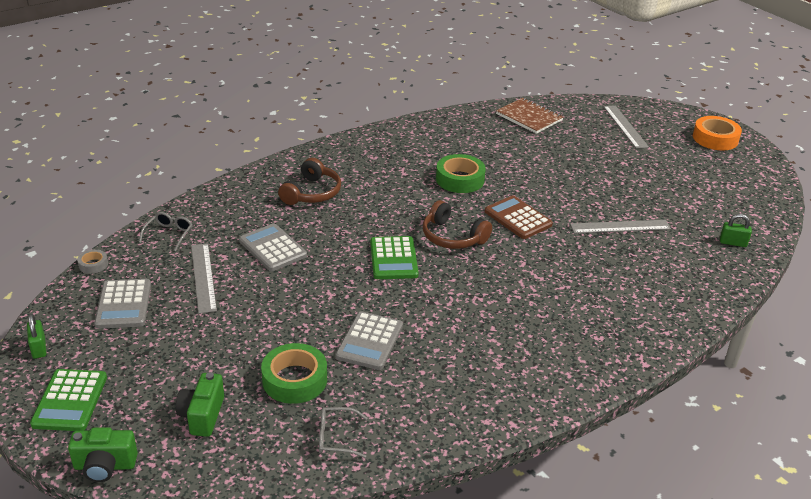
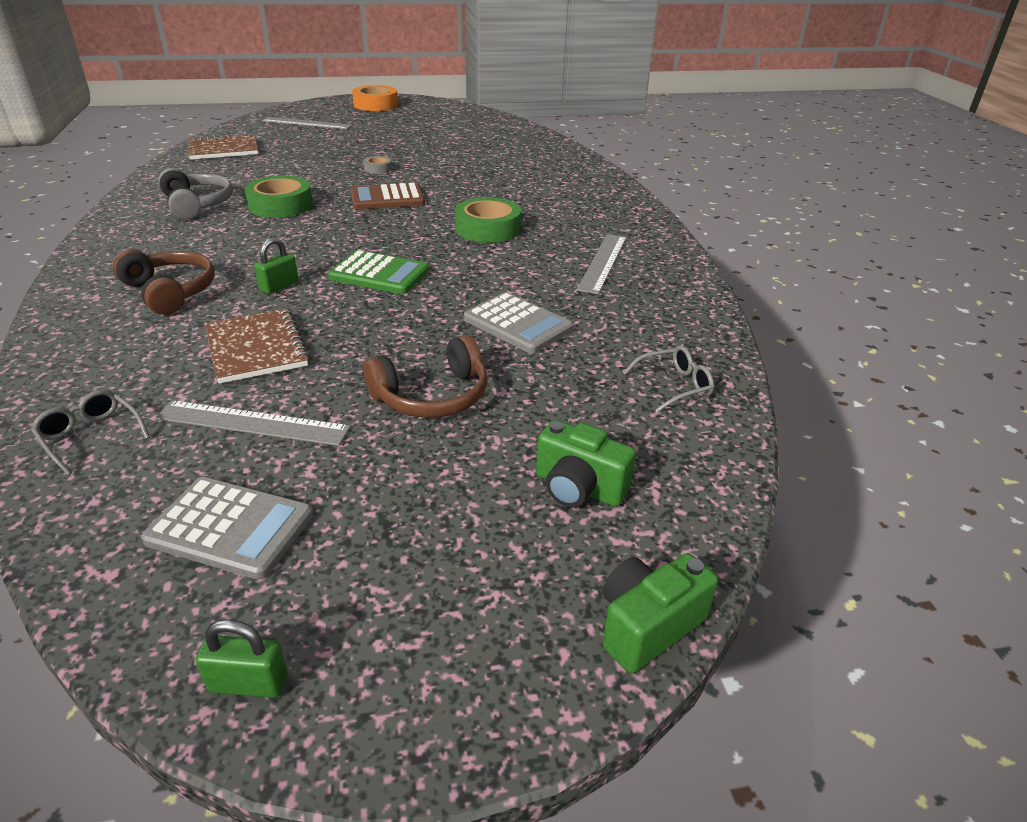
camera: 65 degrees left, 0 degrees up
green calculator [30,369,107,431] -> none
green camera [68,427,138,482] -> green camera turned 150 degrees counterclockwise [603,553,718,673]
grey tape [77,249,108,274] -> grey tape moved to [363,156,392,174]
grey calculator [239,224,307,271] -> brown notebook [205,308,310,384]
green tape [261,343,327,404] -> green tape moved to [455,197,521,243]
grey glasses [319,407,367,458] -> grey glasses turned 135 degrees counterclockwise [623,345,714,412]
brown headphones [423,200,492,249] -> brown headphones moved to [363,335,488,418]
grey ruler [570,220,671,233] -> grey ruler moved to [576,234,627,294]
green padlock [720,214,752,247] -> green padlock moved to [254,238,298,294]
none -> grey headphones [158,168,233,219]

